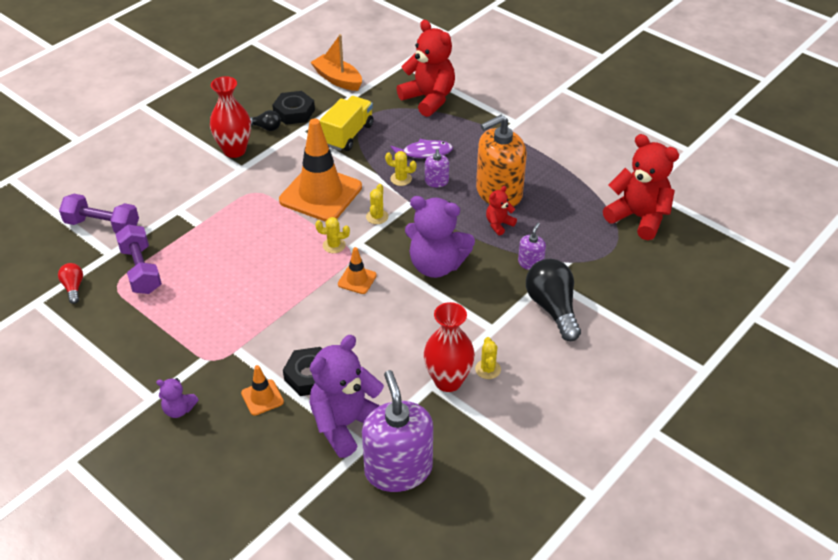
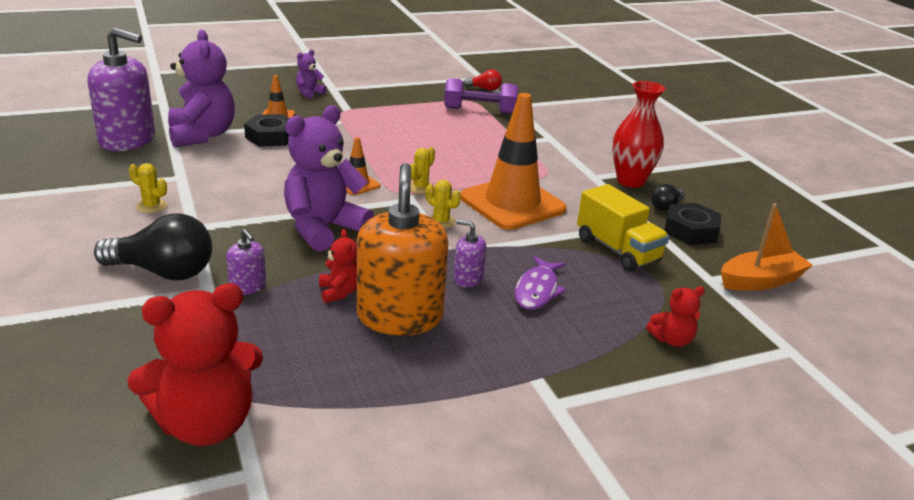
camera: 115 degrees right, 15 degrees down
purple dumbbell [59,194,139,233] -> none
yellow cactus [385,151,417,186] -> none
red teddy bear [397,20,455,117] -> red teddy bear [646,286,705,347], size x0.47
red vase [424,302,475,392] -> none

